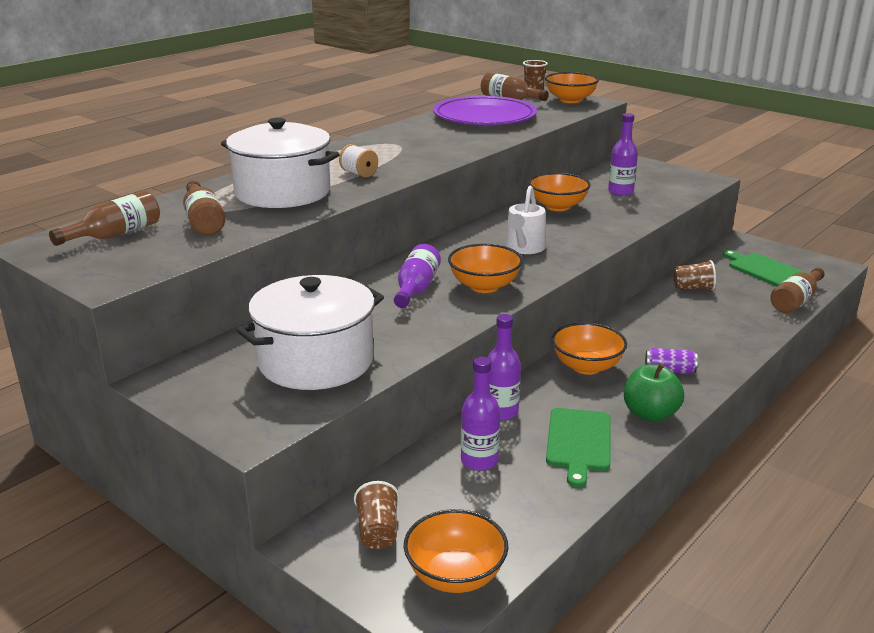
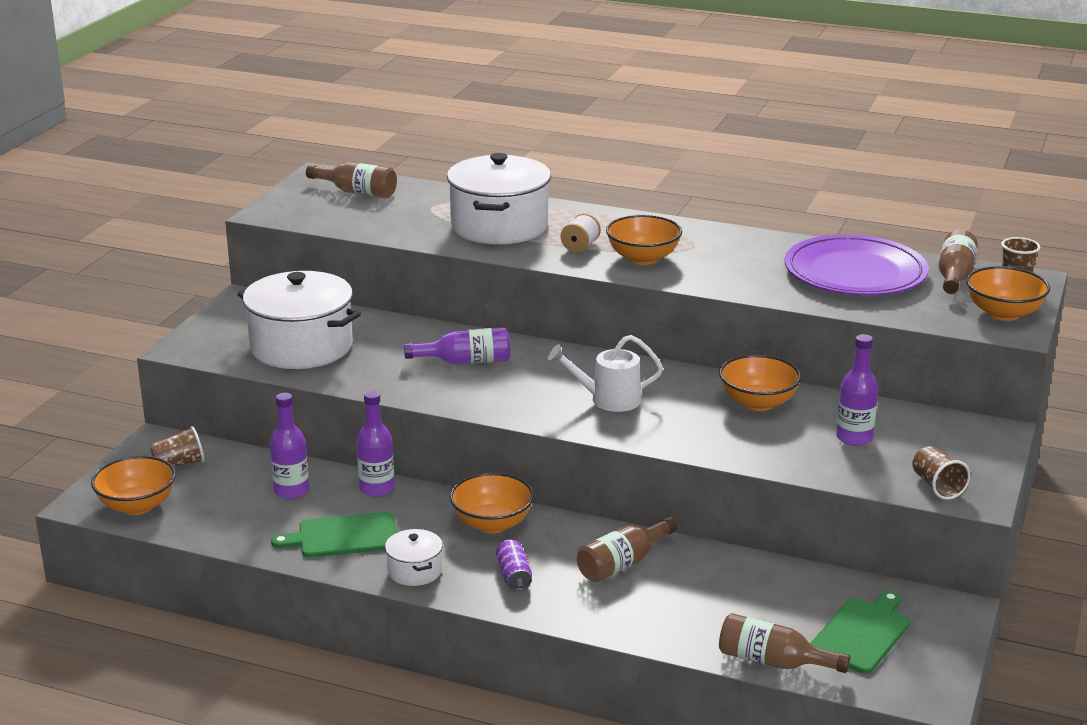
camera: 70 degrees right, 0 degrees up
brown bottle [183,181,226,235] -> brown bottle moved to [577,517,677,582]
orange bowl [448,244,523,293] -> orange bowl moved to [606,215,682,265]
green apple [624,363,684,422] -> white pot [385,529,443,586]
brown cup [673,260,716,290] -> brown cup moved to [912,446,971,500]

